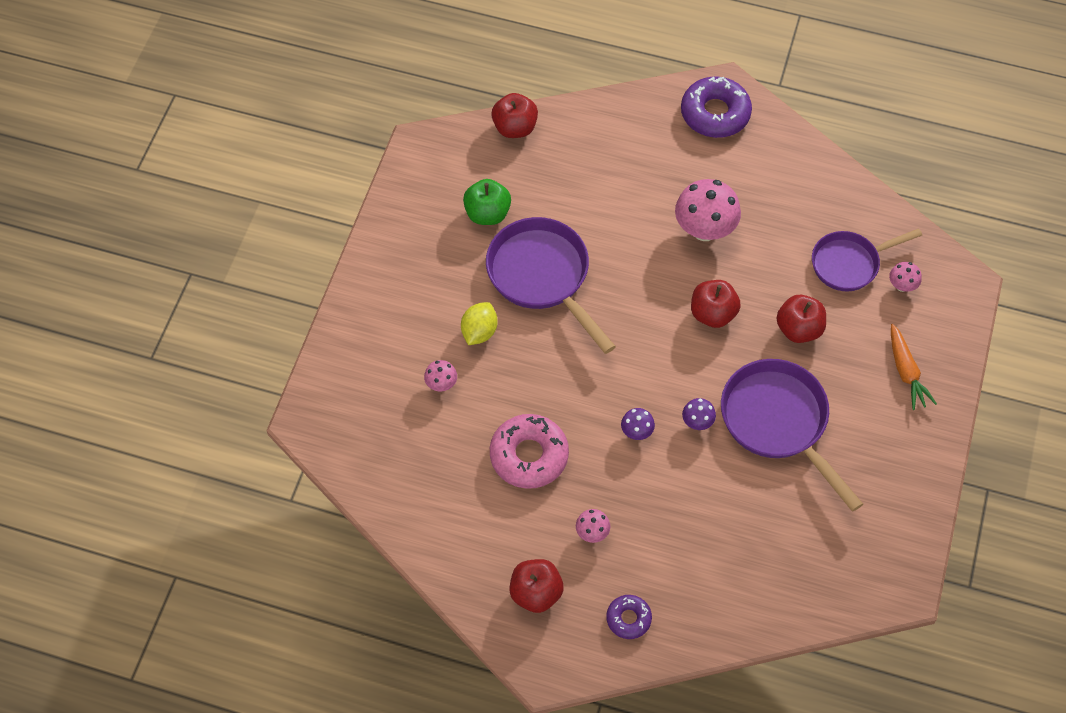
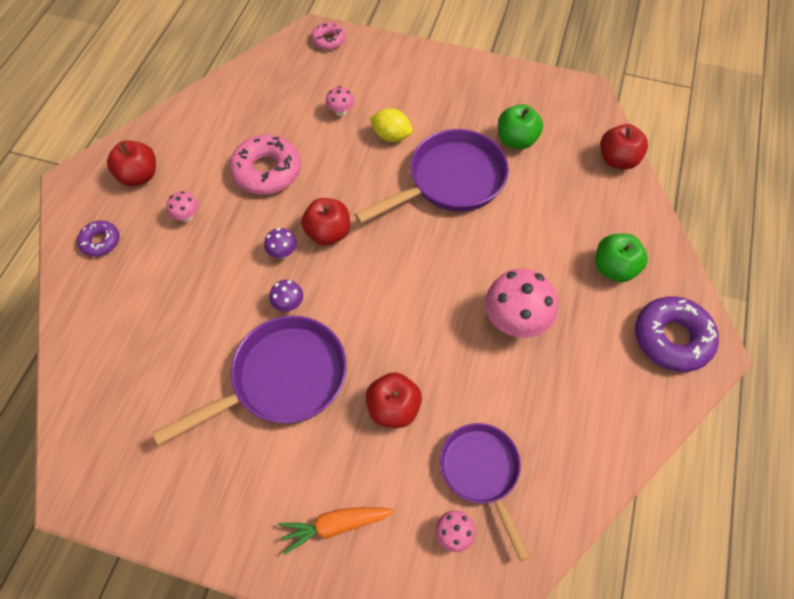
camera: 90 degrees right, 0 degrees up
red apple [691,280,741,328] -> red apple moved to [301,198,350,245]
none -> pink donut [311,23,345,50]
none -> green apple [595,234,648,282]

